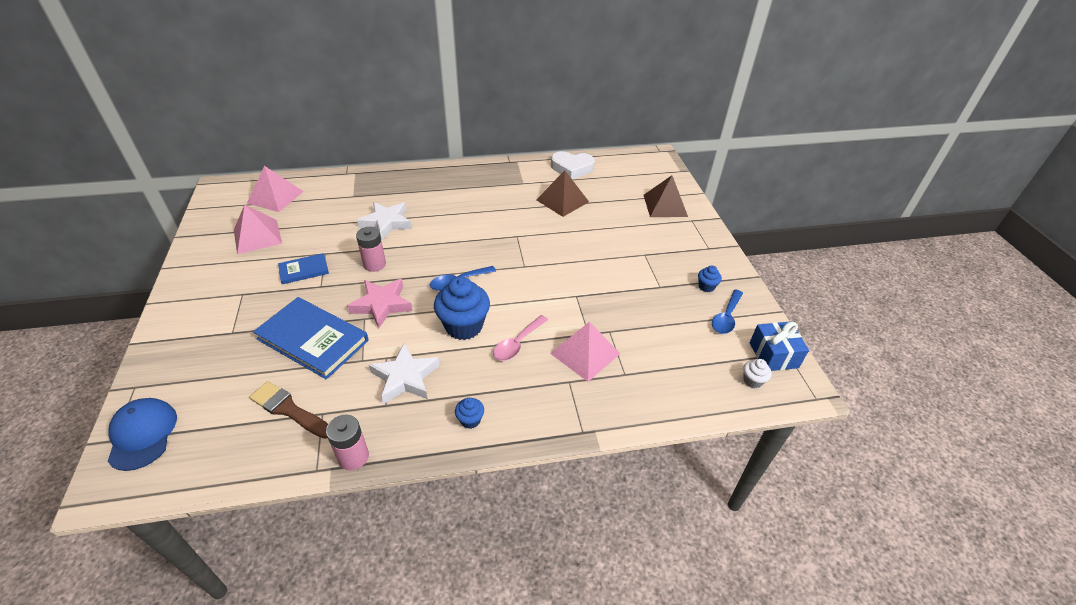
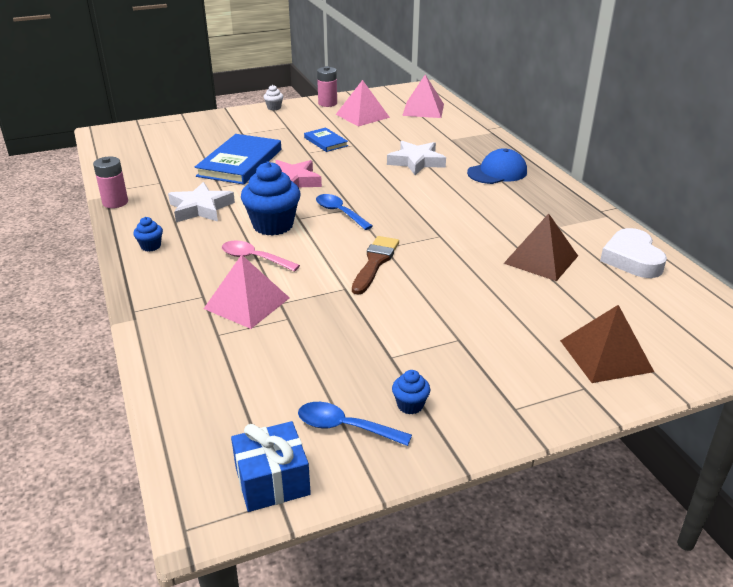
camera: 80 degrees right, 10 degrees down
blue cap [107,398,177,471] -> blue cap moved to [467,148,527,184]
brown brush [249,381,328,439] -> brown brush moved to [352,236,399,295]
pink battery [356,227,386,272] -> pink battery moved to [317,66,337,107]
white cupcake [743,359,772,388] -> white cupcake moved to [264,85,283,110]

